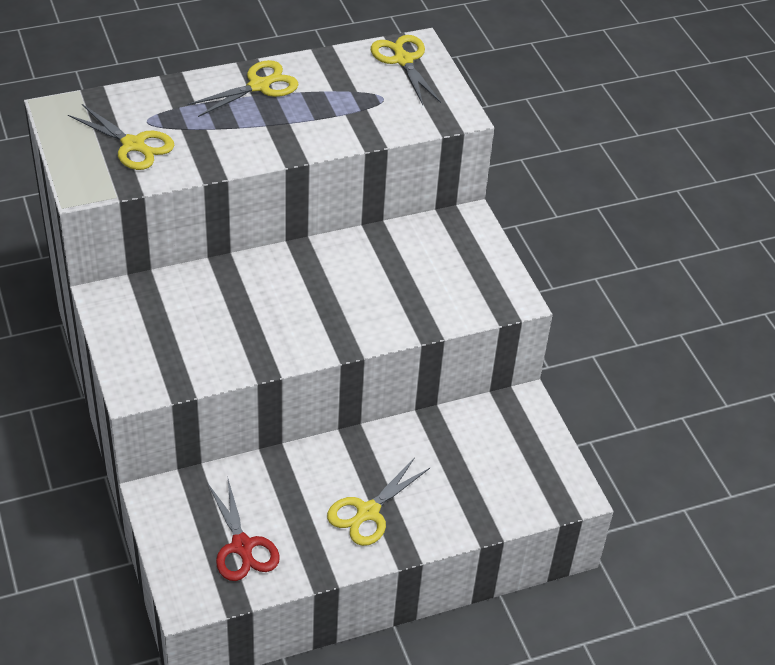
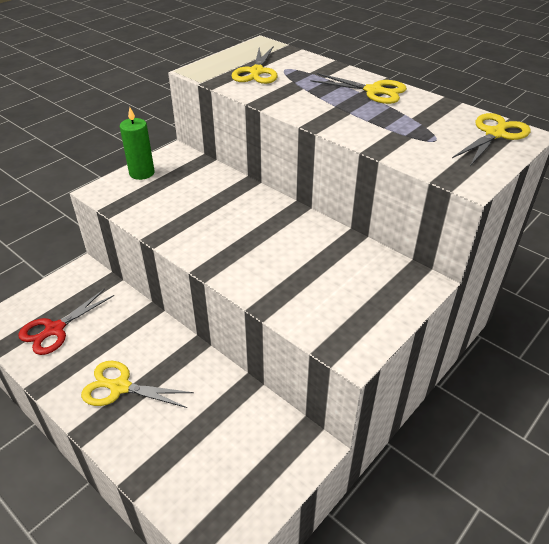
camera: 65 degrees right, 5 degrees down
none -> green candle [120,107,155,180]

